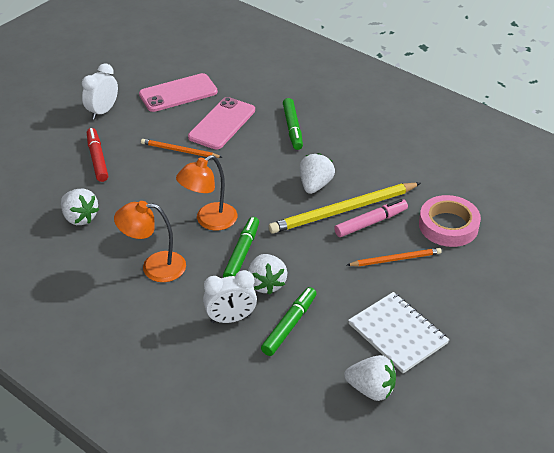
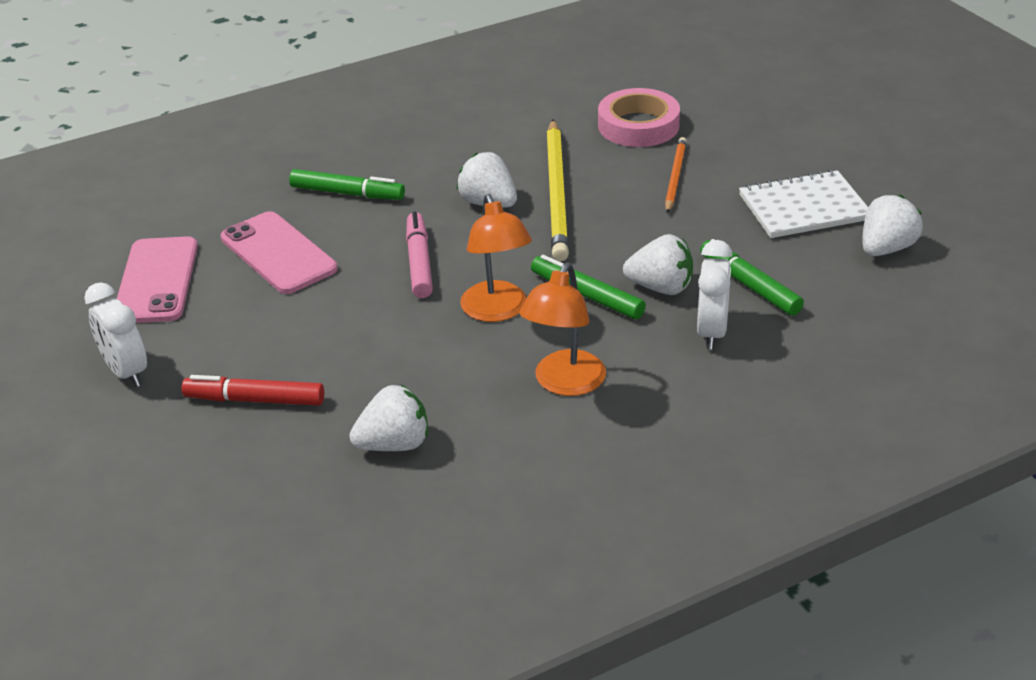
camera: 65 degrees left, 5 degrees down
orange pencil [141,139,223,158] -> none
pink marker [334,199,408,237] -> pink marker moved to [406,212,433,298]

